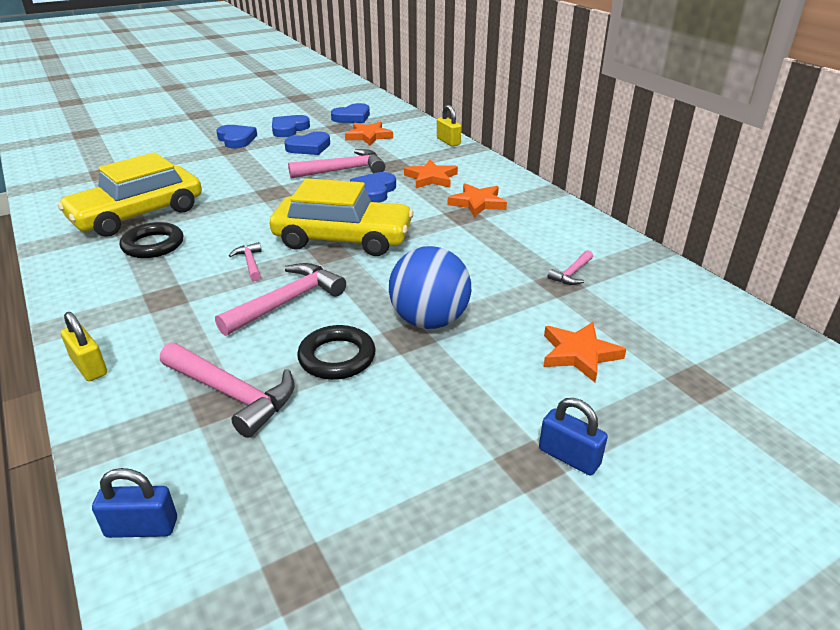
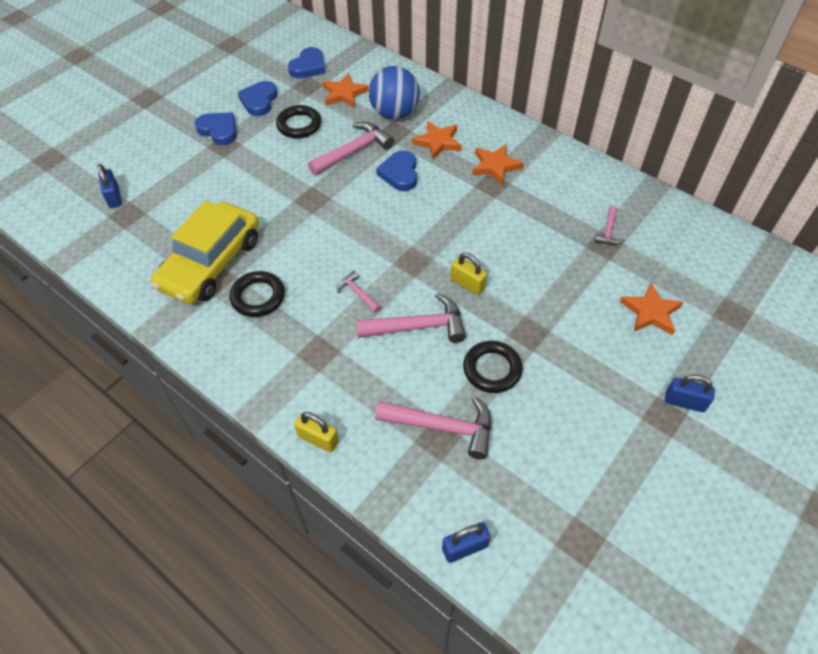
camera: 20 degrees left, 20 degrees up
pink hammer [215,263,346,336] -> pink hammer turned 60 degrees clockwise [356,293,466,343]
yellow car [270,178,414,256] -> none
blue heart [284,131,330,155] -> black ring [276,105,321,138]
blue ball [389,246,471,329] -> blue ball moved to [369,66,420,120]
yellow padlock [437,105,461,147] -> yellow padlock moved to [451,253,487,295]
none -> blue padlock [97,164,122,208]

